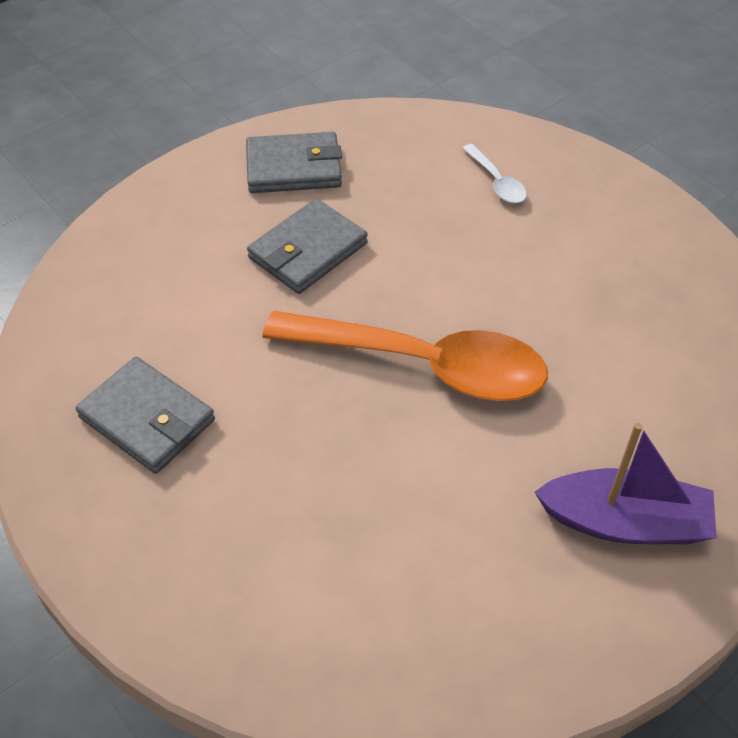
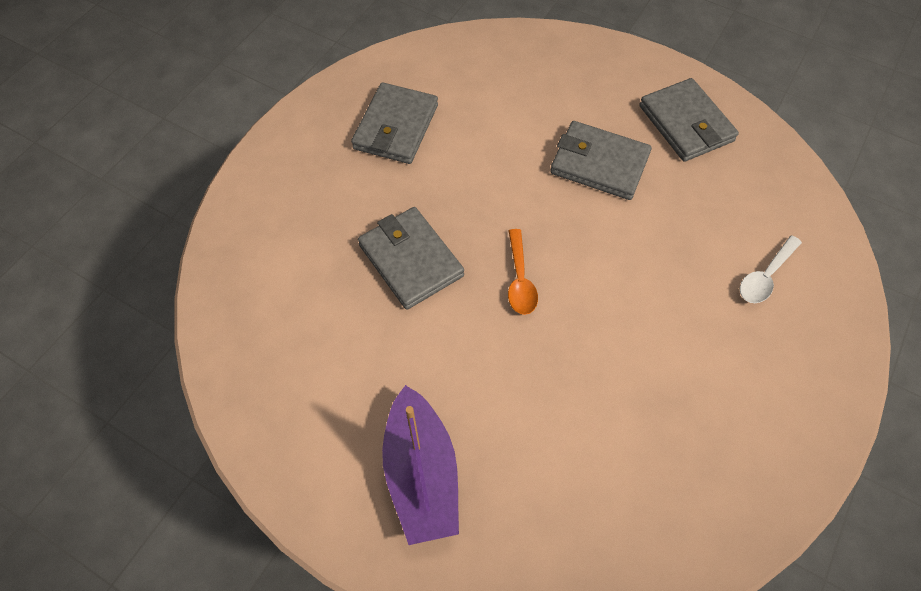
camera: 70 degrees right, 10 degrees up
orange spoon [262,311,548,401] -> orange spoon [508,229,538,315], size x0.41
none -> grey wallet [358,207,464,310]

